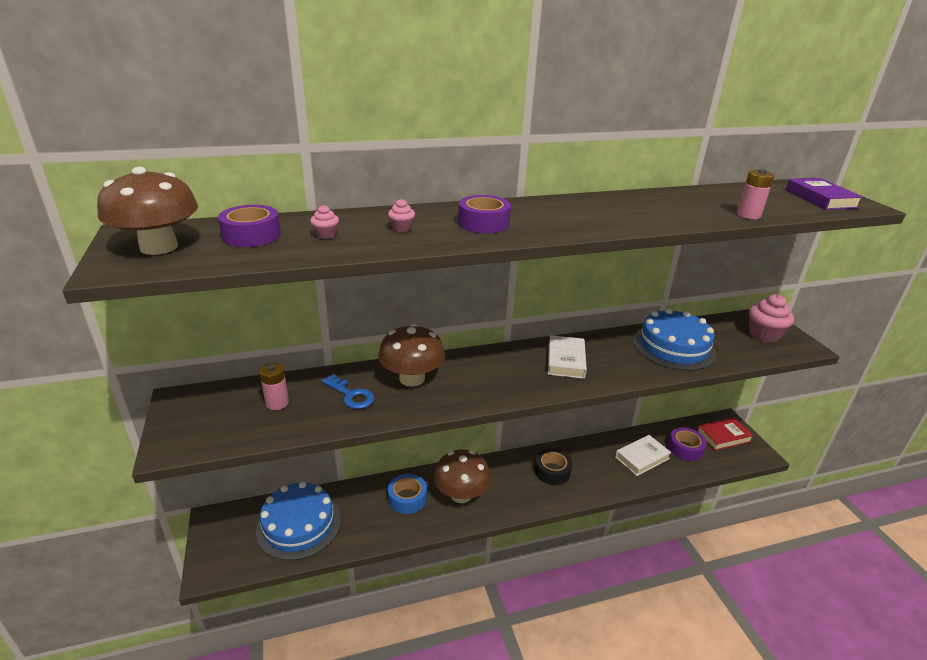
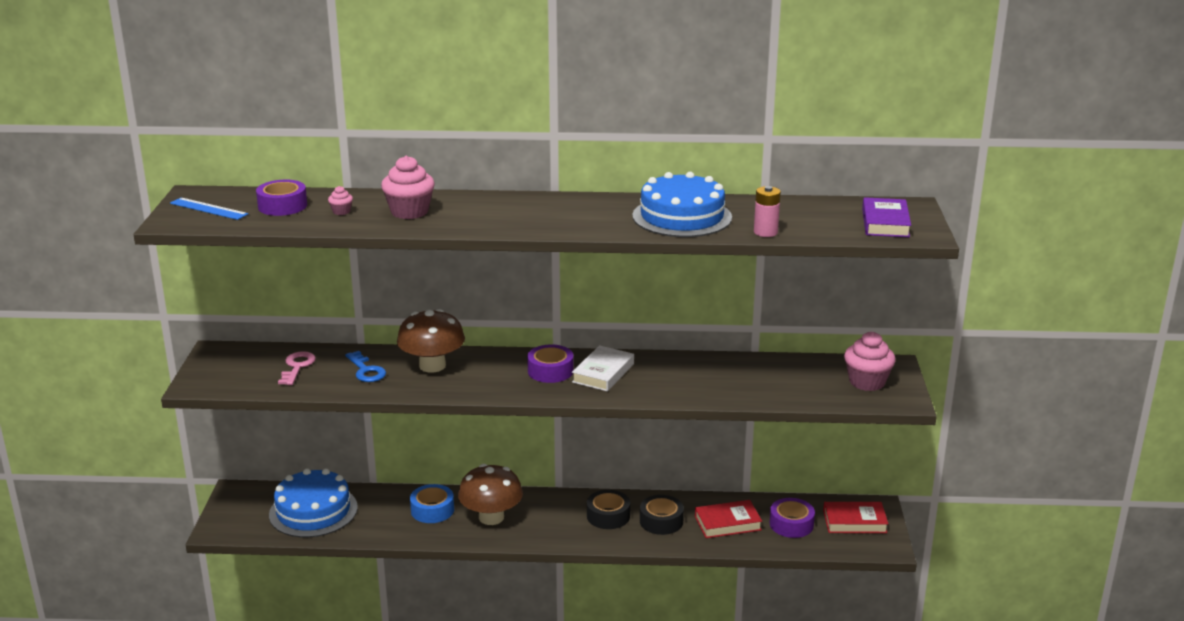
camera: 20 degrees right, 5 degrees down
brown mushroom [97,167,198,255] -> blue ruler [170,198,248,220]
pink battery [259,363,289,410] -> pink key [278,351,316,385]
pink cupcake [388,199,415,232] -> pink cupcake [381,156,435,219], size x2.15
purple tape [458,195,511,233] -> purple tape moved to [527,344,574,383]
white book [615,435,672,476] -> red book [695,500,762,538]
blue cake [633,308,716,371] -> blue cake moved to [632,172,732,237]
none -> black tape [640,495,684,535]

